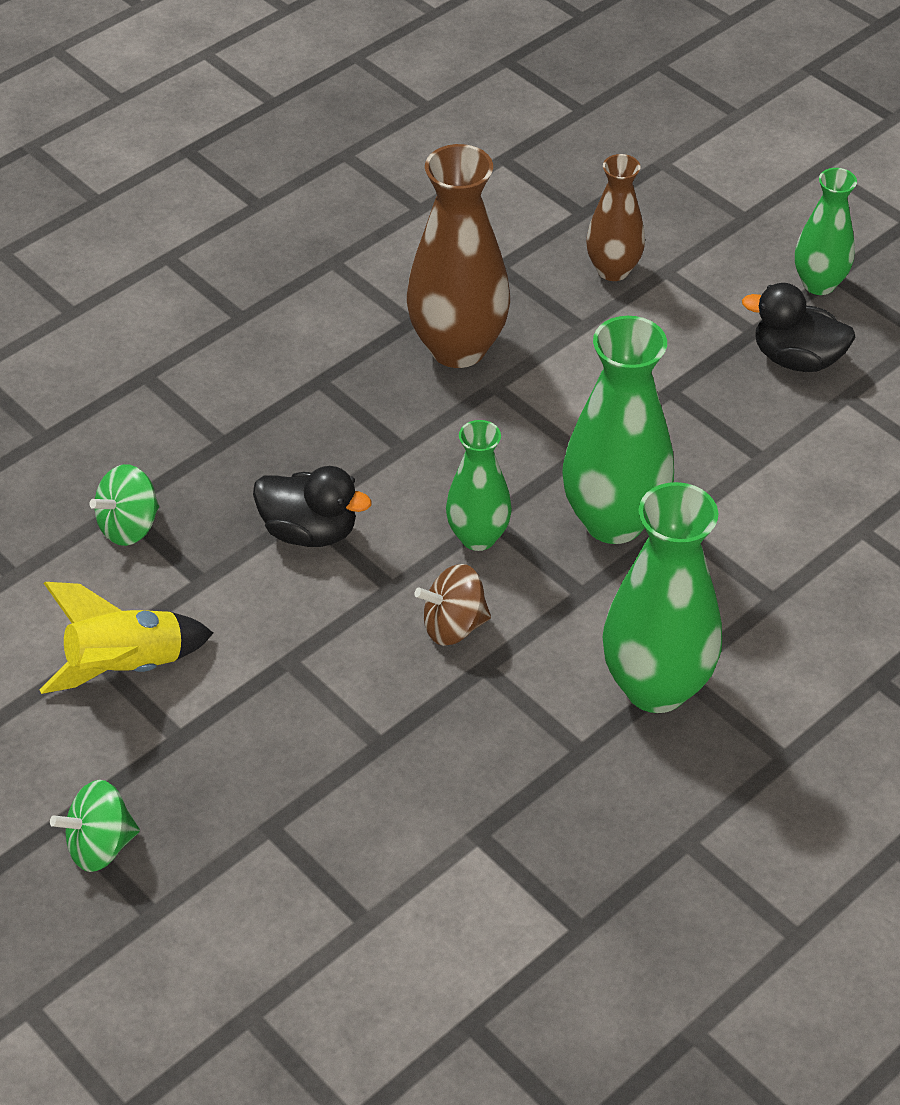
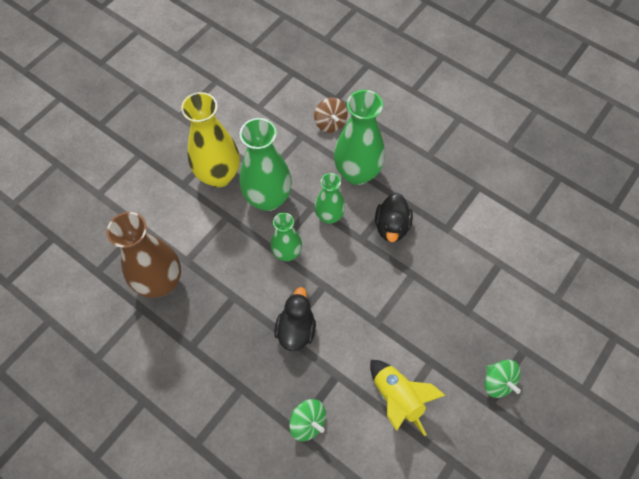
camera: 100 degrees left, 15 degrees up
brown spinning top [414,564,491,646] -> brown spinning top moved to [314,97,348,133]
brown vase [586,154,645,281] -> none
black duck [742,283,855,372] -> black duck moved to [375,193,413,242]
green vase [795,168,857,295] -> green vase moved to [315,173,345,224]
none -> yellow vase [181,92,240,188]

